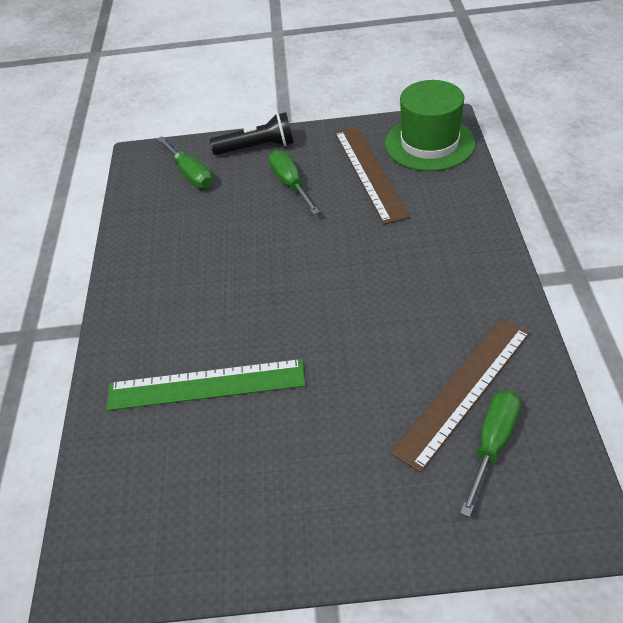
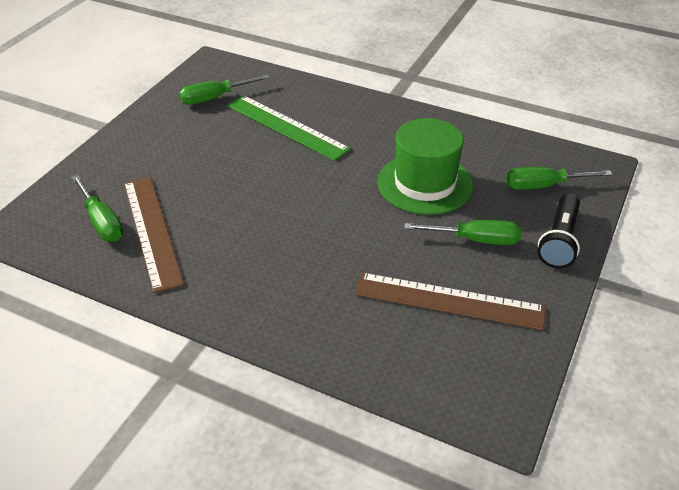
camera: 115 degrees right, 5 degrees down
green ruler [107,359,305,411] -> green ruler turned 75 degrees counterclockwise [227,95,351,161]
green hat [385,80,475,171] -> green hat moved to [378,118,473,215]
none -> green screwdriver [179,75,269,105]

